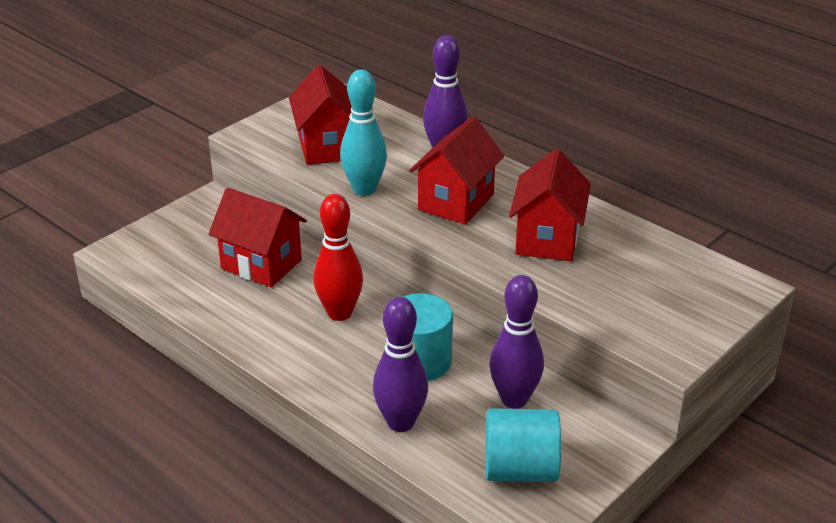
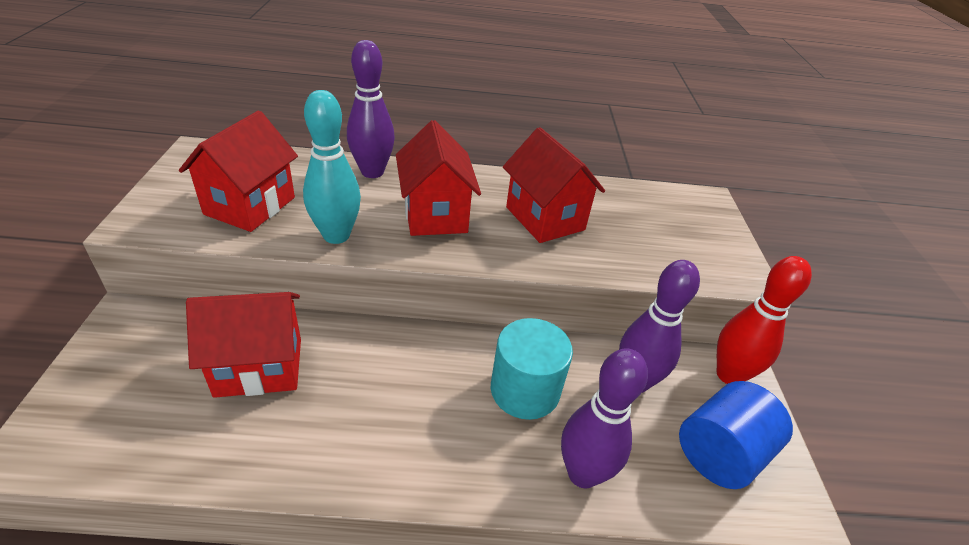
camera: 45 degrees left, 5 degrees up
red house [289,65,352,165] -> red house turned 75 degrees clockwise [179,110,298,232]
red bowling pin [313,194,363,321] -> red bowling pin moved to [717,256,812,384]
turquoise cylinder [485,408,561,482] -> blue cylinder [679,381,793,489]

